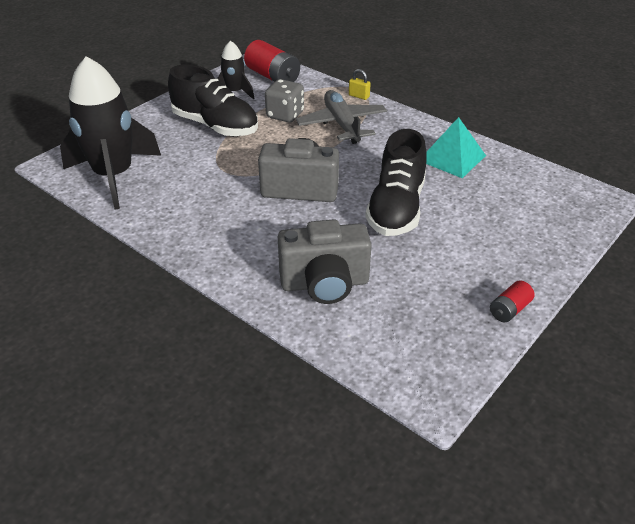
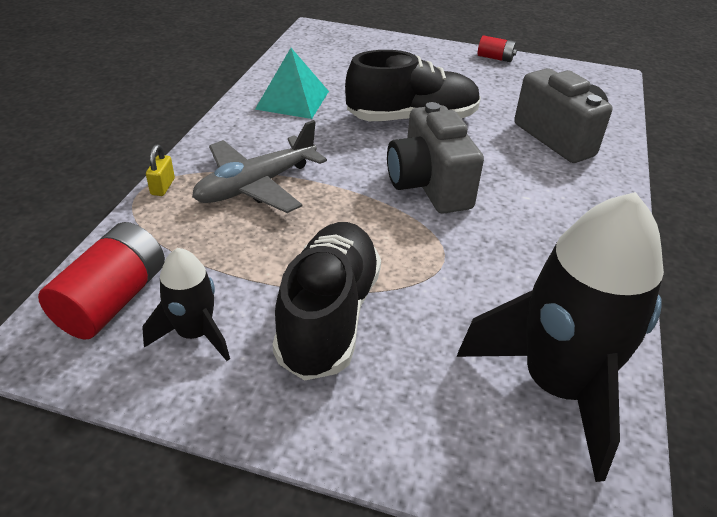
camera: 115 degrees left, 0 degrees up
grey dice [265,79,304,122] -> none

